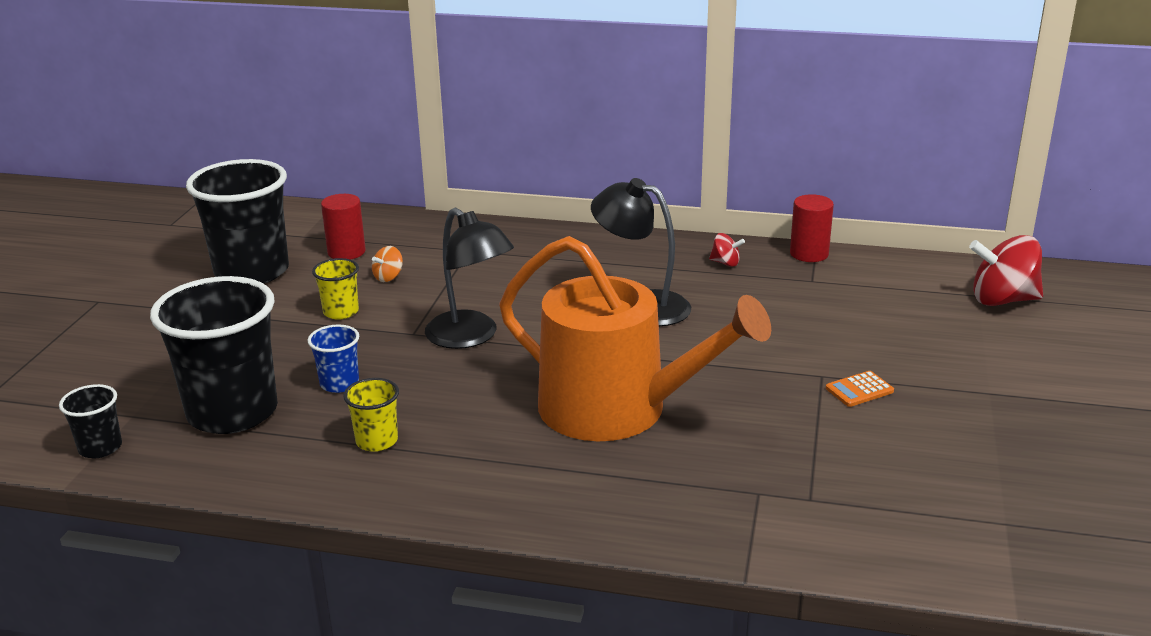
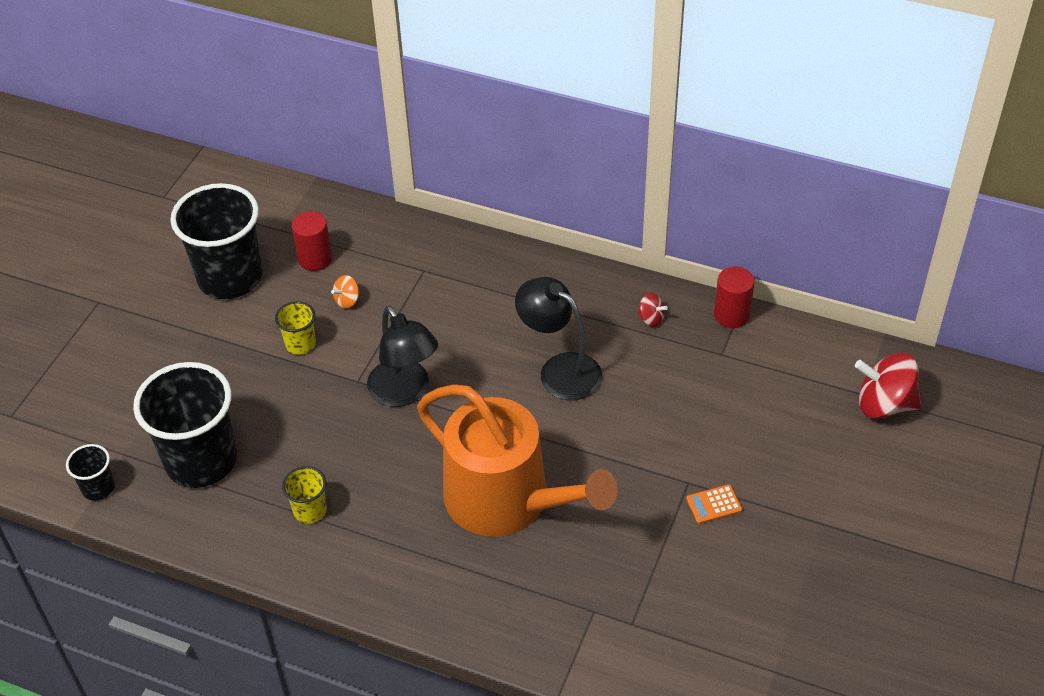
camera: 10 degrees right, 20 degrees up
blue cup [308,324,359,393] -> none

